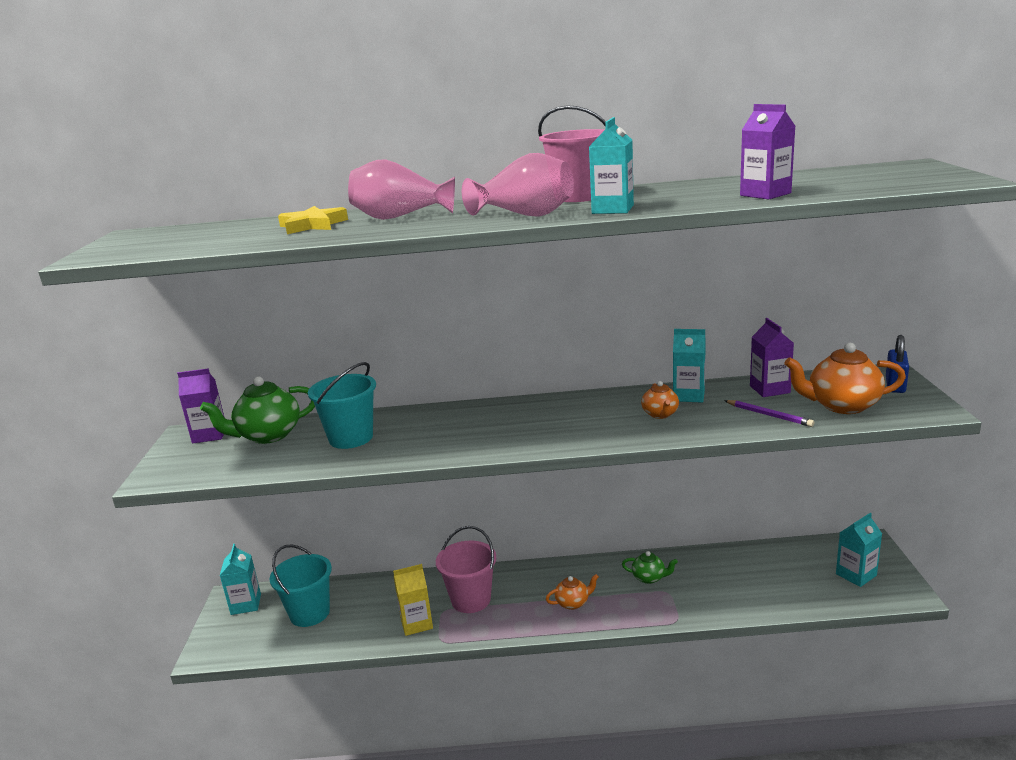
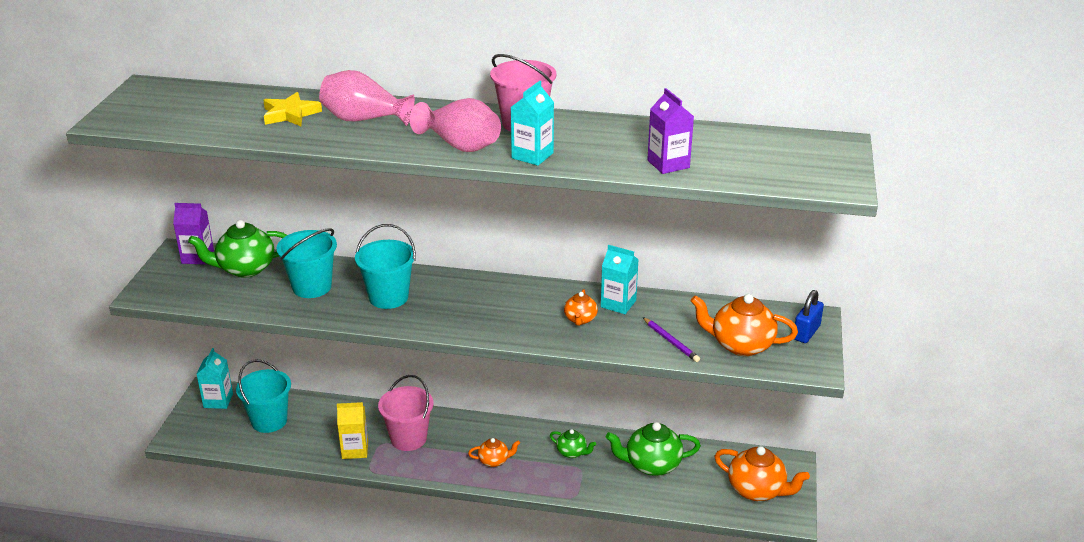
camera: 10 degrees right, 10 degrees up
purple carton [750,318,794,397] -> none
turquoise carton [836,513,882,587] -> orange teapot [715,446,810,501]
none -> turquoise bucket [355,224,416,309]
none -> green teapot [606,422,701,476]

